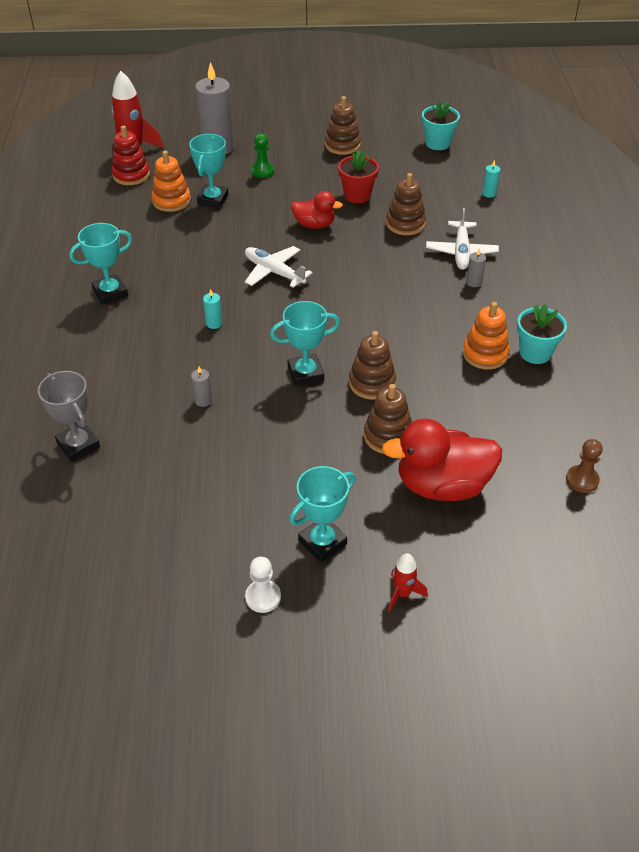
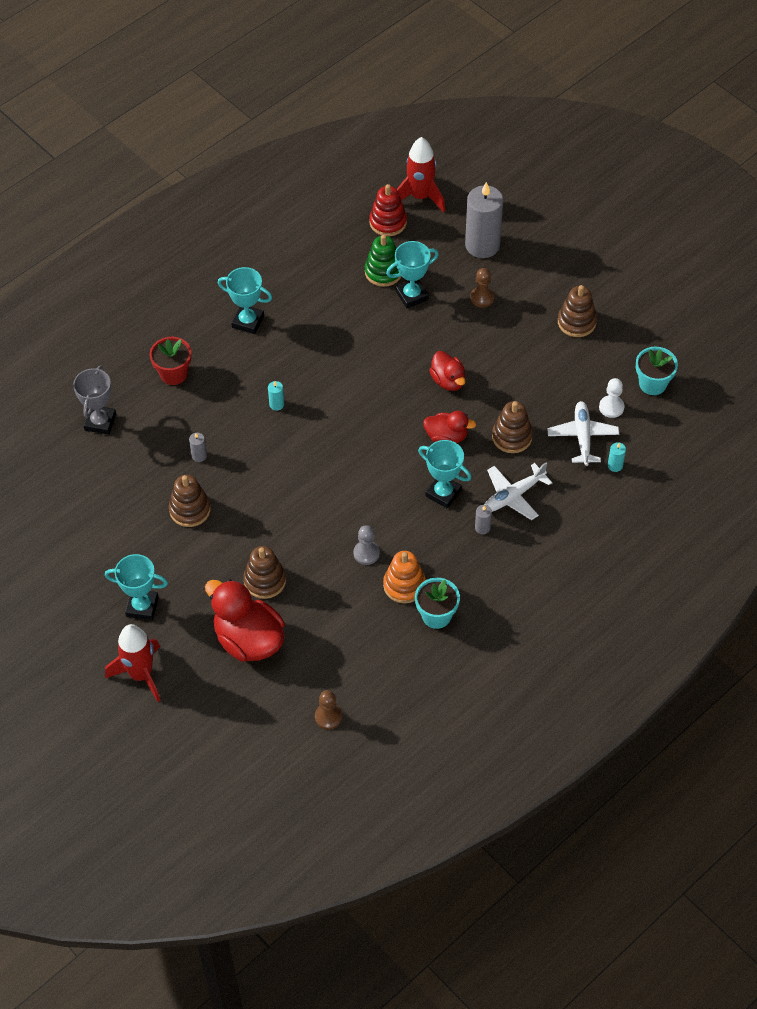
camera: 50 degrees right, 10 degrees up
orange stacking toy [151,151,191,212] -> green stacking toy [365,234,402,287]
white plane [245,246,313,288] -> white plane moved to [547,401,619,466]
white pawn [245,557,281,613] -> white pawn moved to [599,378,624,418]
green pawn [251,133,274,178] -> brown pawn [470,268,494,307]
turquoise trophy [270,301,340,386] -> turquoise trophy moved to [418,440,471,509]
red flower pot [338,150,379,203] -> red flower pot moved to [150,337,191,385]
brown stacking toy [349,331,396,400] -> brown stacking toy moved to [169,475,211,527]
red rocket [388,553,428,611] -> red rocket [105,624,160,702], size x1.89
none -> grey pawn [353,525,380,565]
none -> red duck [423,411,476,443]

